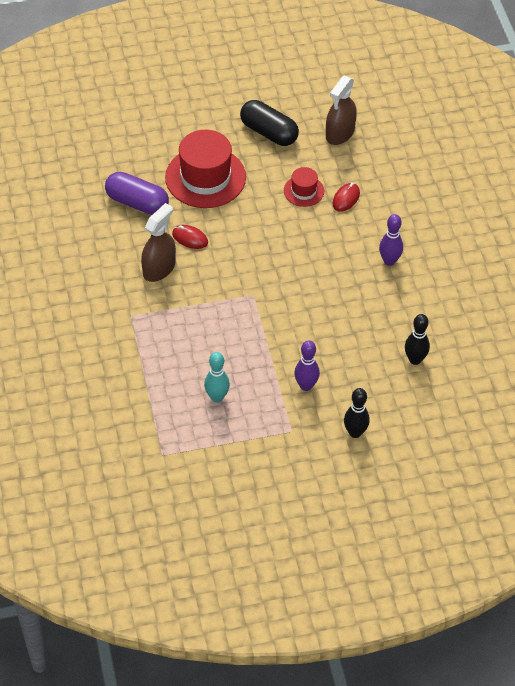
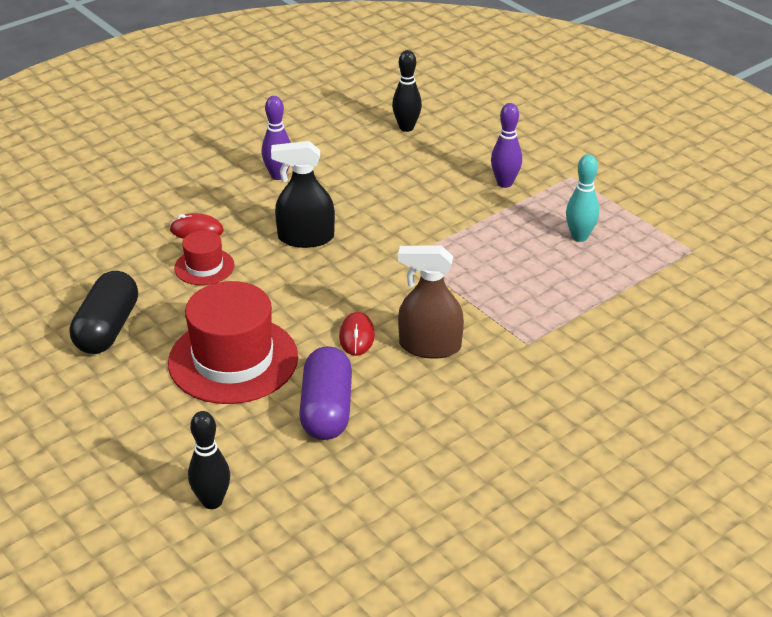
camera: 115 degrees left, 15 degrees down
brown spray bottle [326,76,357,145] -> none
black bowling pin [344,388,370,438] -> black bowling pin moved to [188,411,230,509]
none -> black spray bottle [271,141,335,248]

